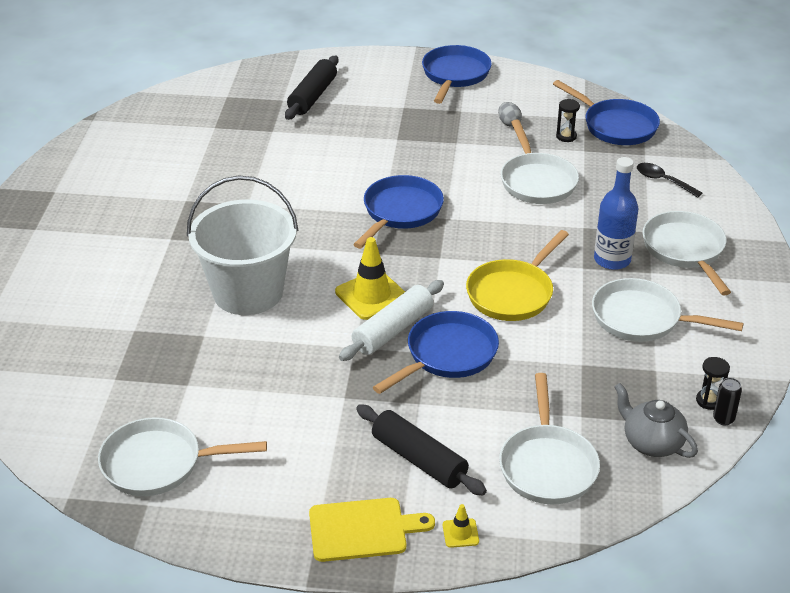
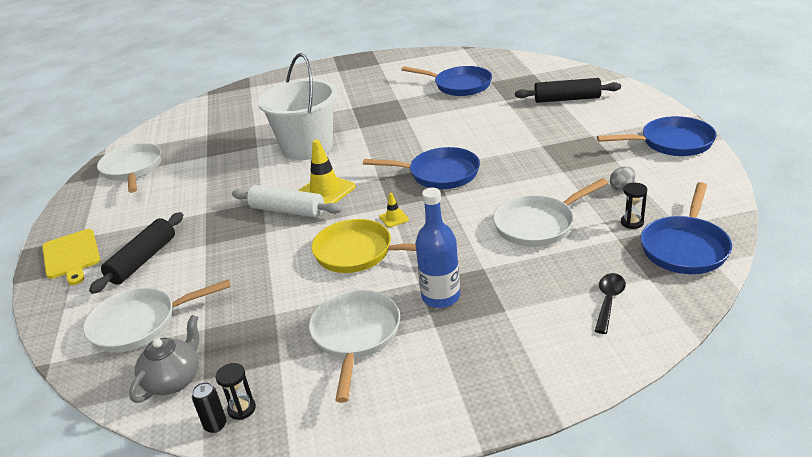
camera: 75 degrees right, 5 degrees down
blue pan [373,311,499,394] -> blue pan moved to [401,66,492,96]
yellow traffic cone [443,504,479,548] -> yellow traffic cone moved to [379,193,409,227]
white pan [642,211,731,296] -> none

